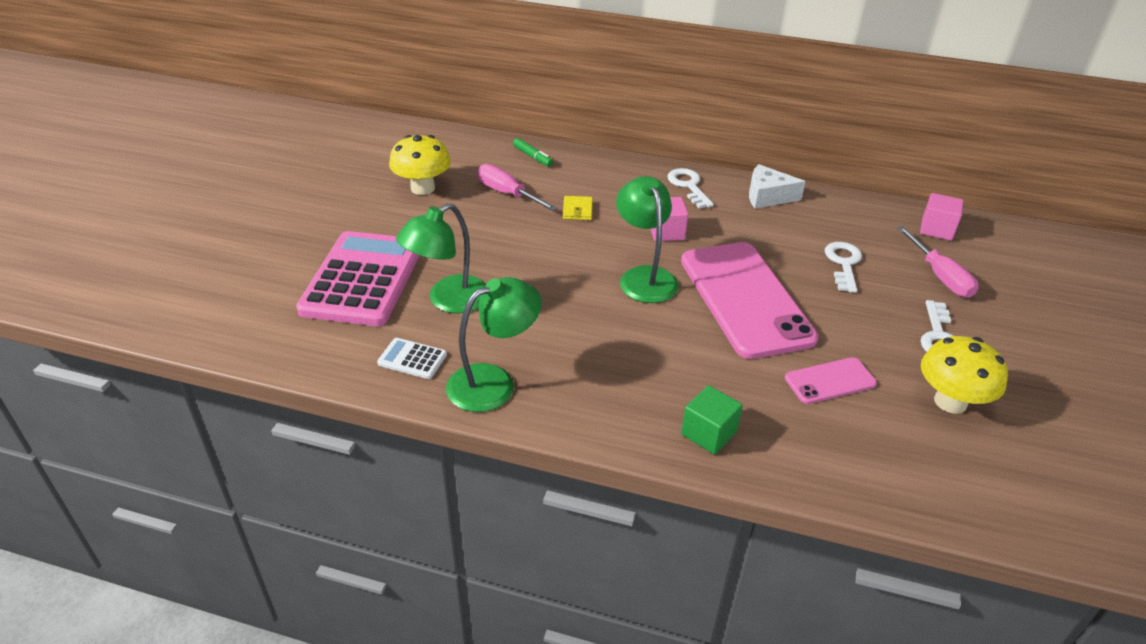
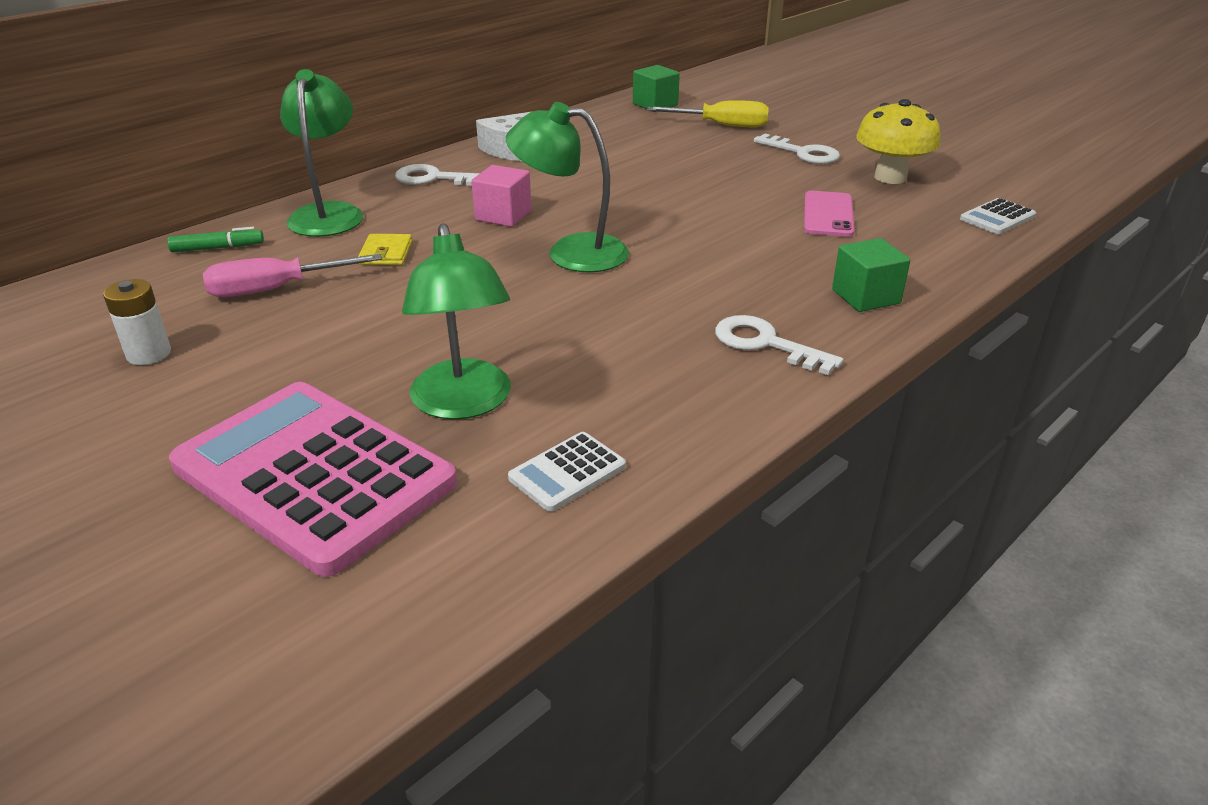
camera: 60 degrees left, 5 degrees down
yellow mushroom [389,135,451,195] -> white battery [103,279,171,365]
green lamp [446,277,542,412] -> green lamp moved to [280,69,363,237]
yellow wallet [563,196,593,220] -> yellow wallet turned 60 degrees clockwise [358,234,412,265]
pink phone [681,242,819,359] -> none
white key [825,242,862,293] -> white key moved to [715,315,843,375]
pink screwdriver [897,226,979,298] -> yellow screwdriver [647,100,769,127]
pink cube [920,193,964,241] -> green cube [633,65,680,112]
none -> white calculator [960,198,1036,234]

